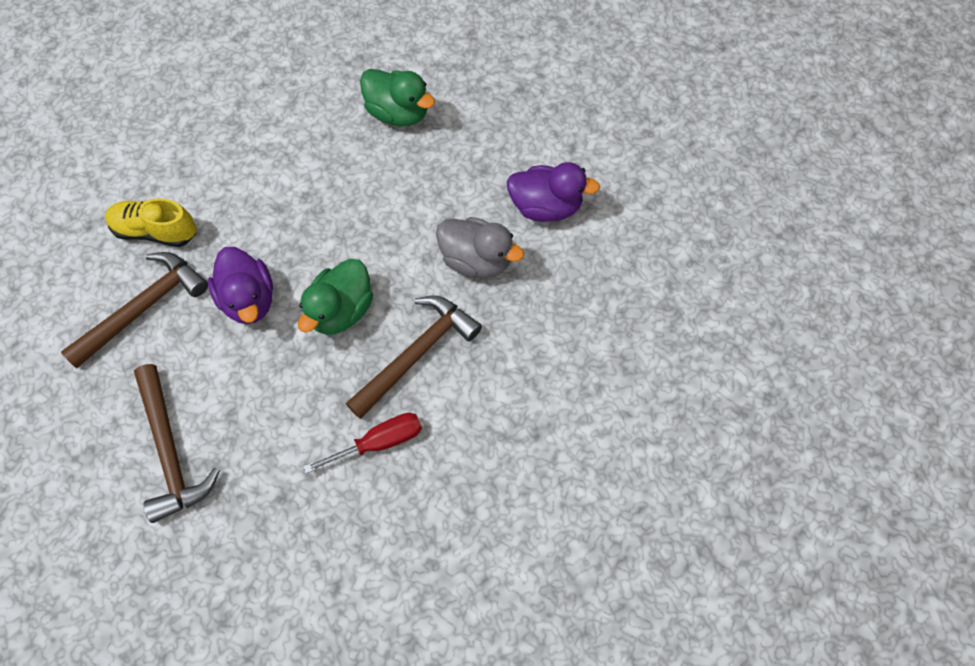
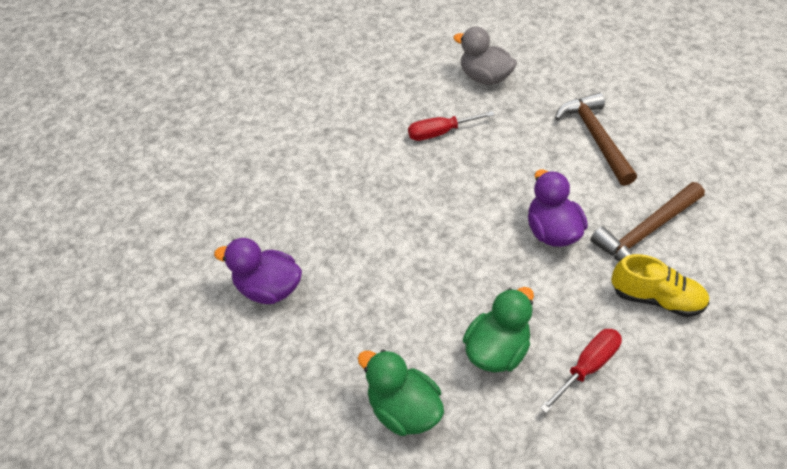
camera: 170 degrees left, 15 degrees down
green duck [298,259,373,335] -> green duck moved to [463,287,534,373]
brown hammer [346,296,482,419] -> none
grey duck [436,217,524,278] -> grey duck moved to [453,27,517,85]
none -> red screwdriver [540,329,622,413]

